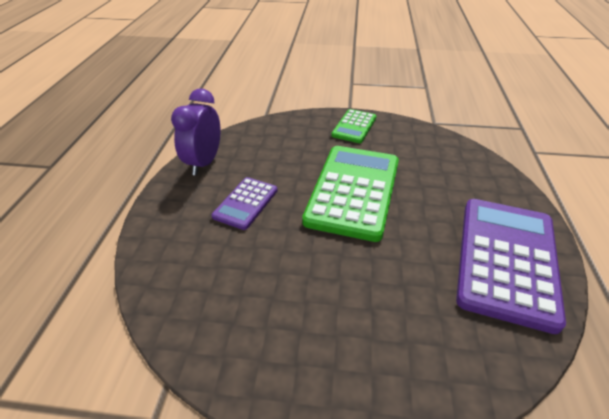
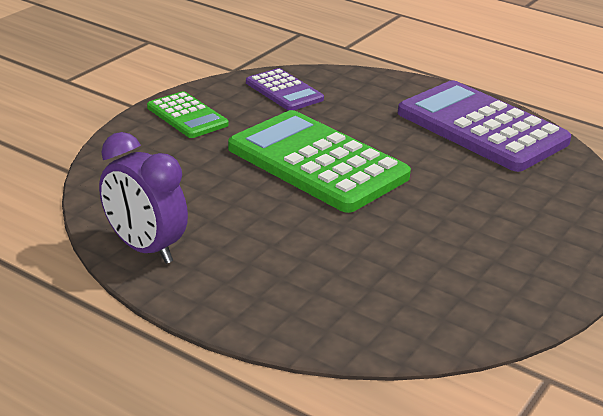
camera: 65 degrees left, 10 degrees down
purple calculator [212,177,278,230] -> purple calculator moved to [246,68,324,111]

